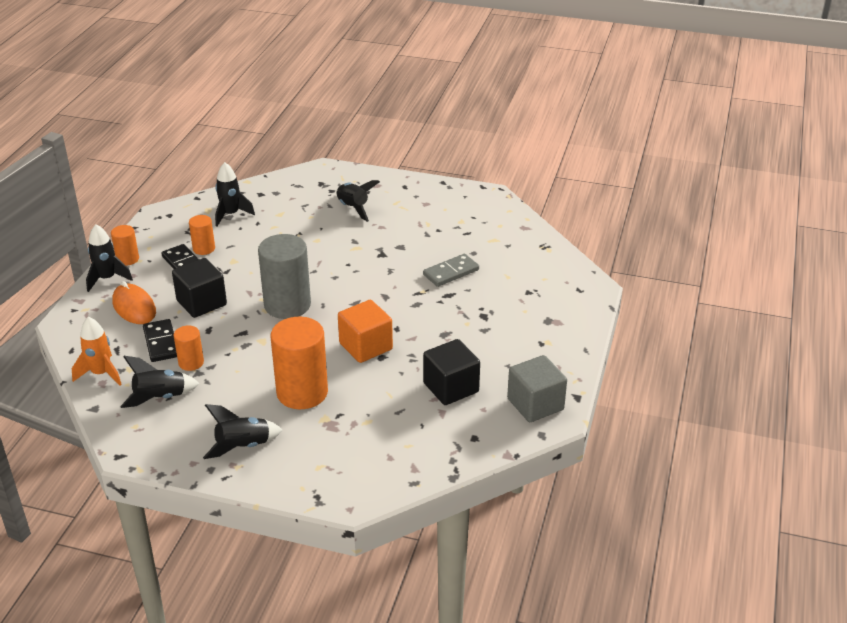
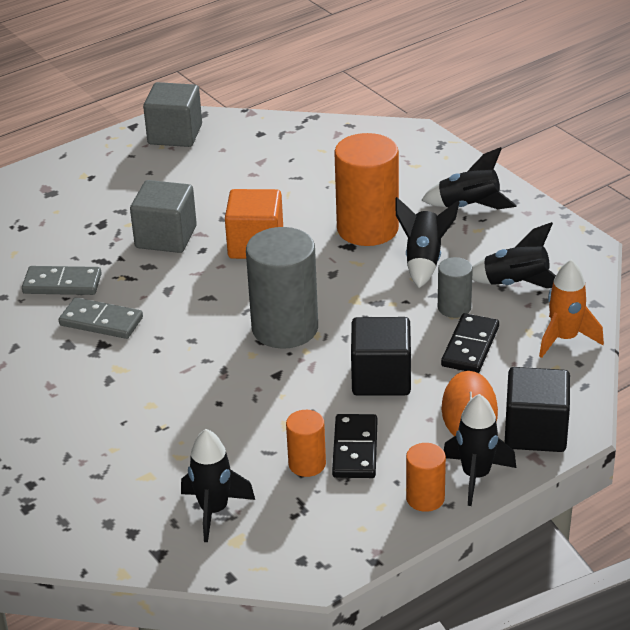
camera: 140 degrees left, 0 degrees up
orange cylinder [173,325,204,371] -> grey cylinder [438,257,473,318]
black rocket [336,180,380,222] -> black rocket moved to [395,197,460,288]
black cube [423,339,480,405] -> black cube moved to [505,367,570,452]
none -> grey domino [59,298,143,339]
none -> grey cube [130,180,197,253]

